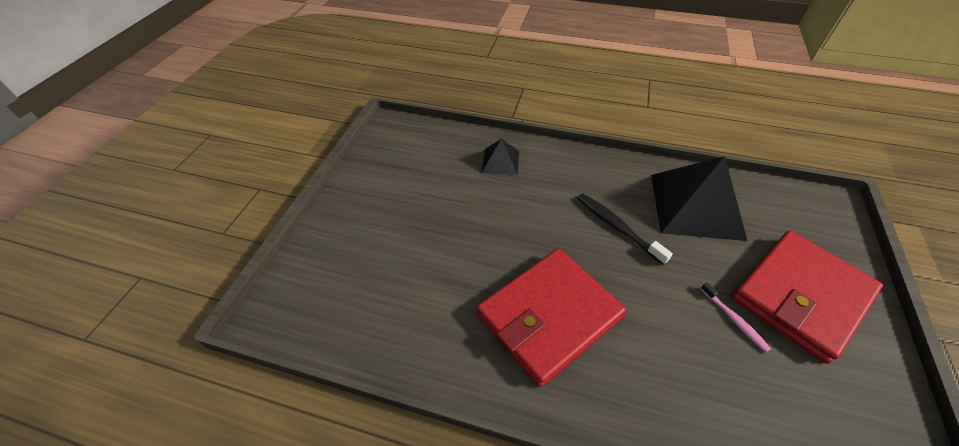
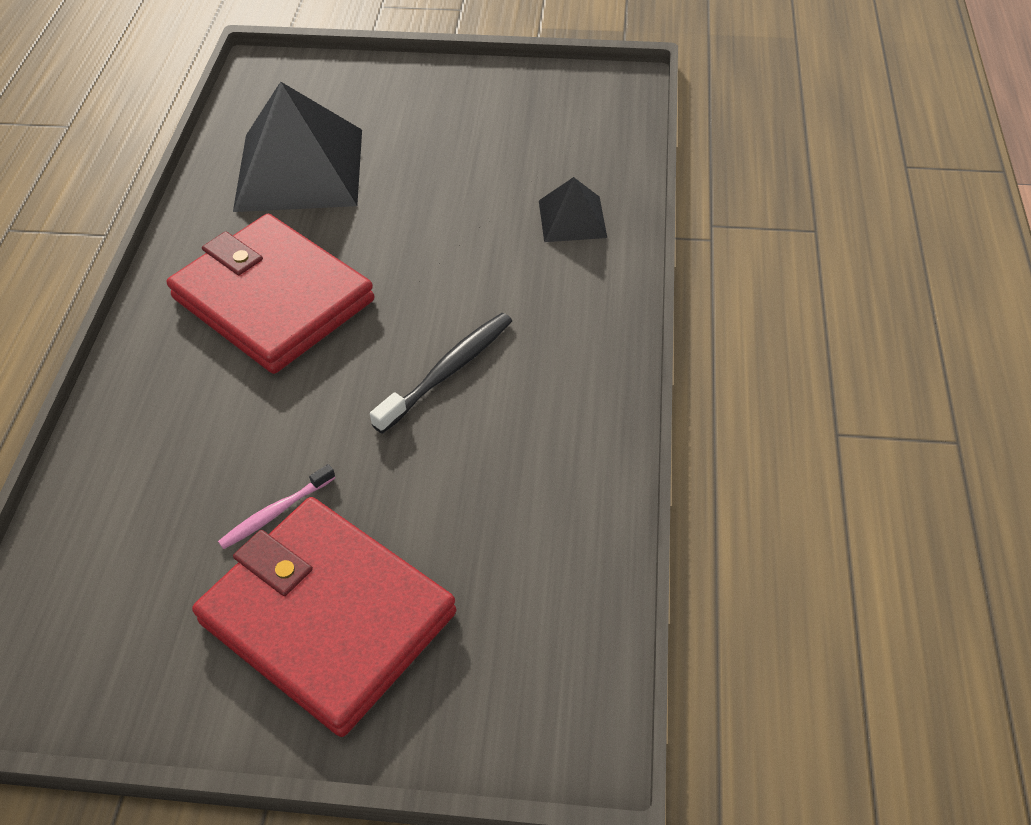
camera: 80 degrees right, 0 degrees up
black pyramid [651,156,747,241] -> black pyramid moved to [233,82,362,212]

